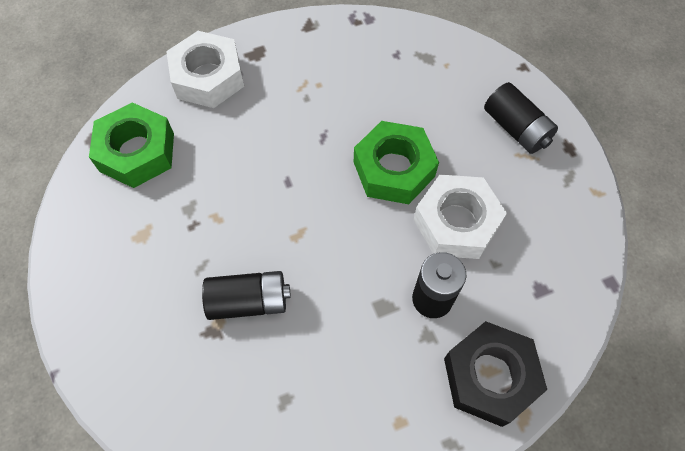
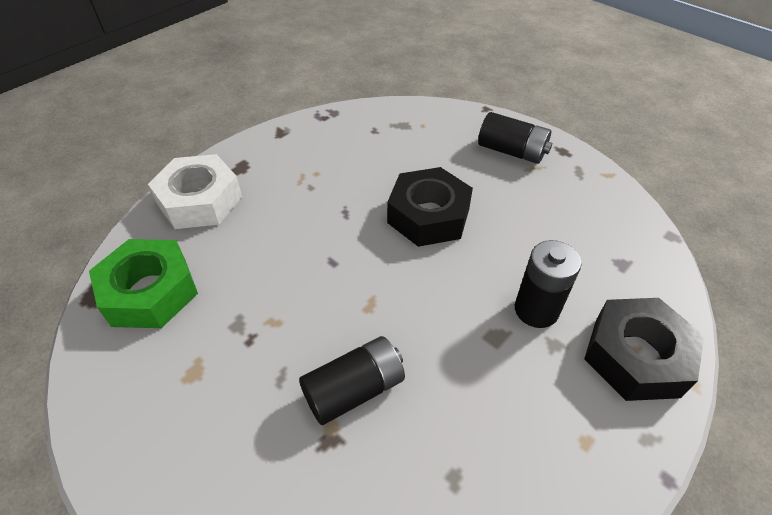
camera: 25 degrees left, 15 degrees down
green nut [354,121,439,204] -> black nut [387,167,473,247]
white nut [413,175,507,259] -> none

